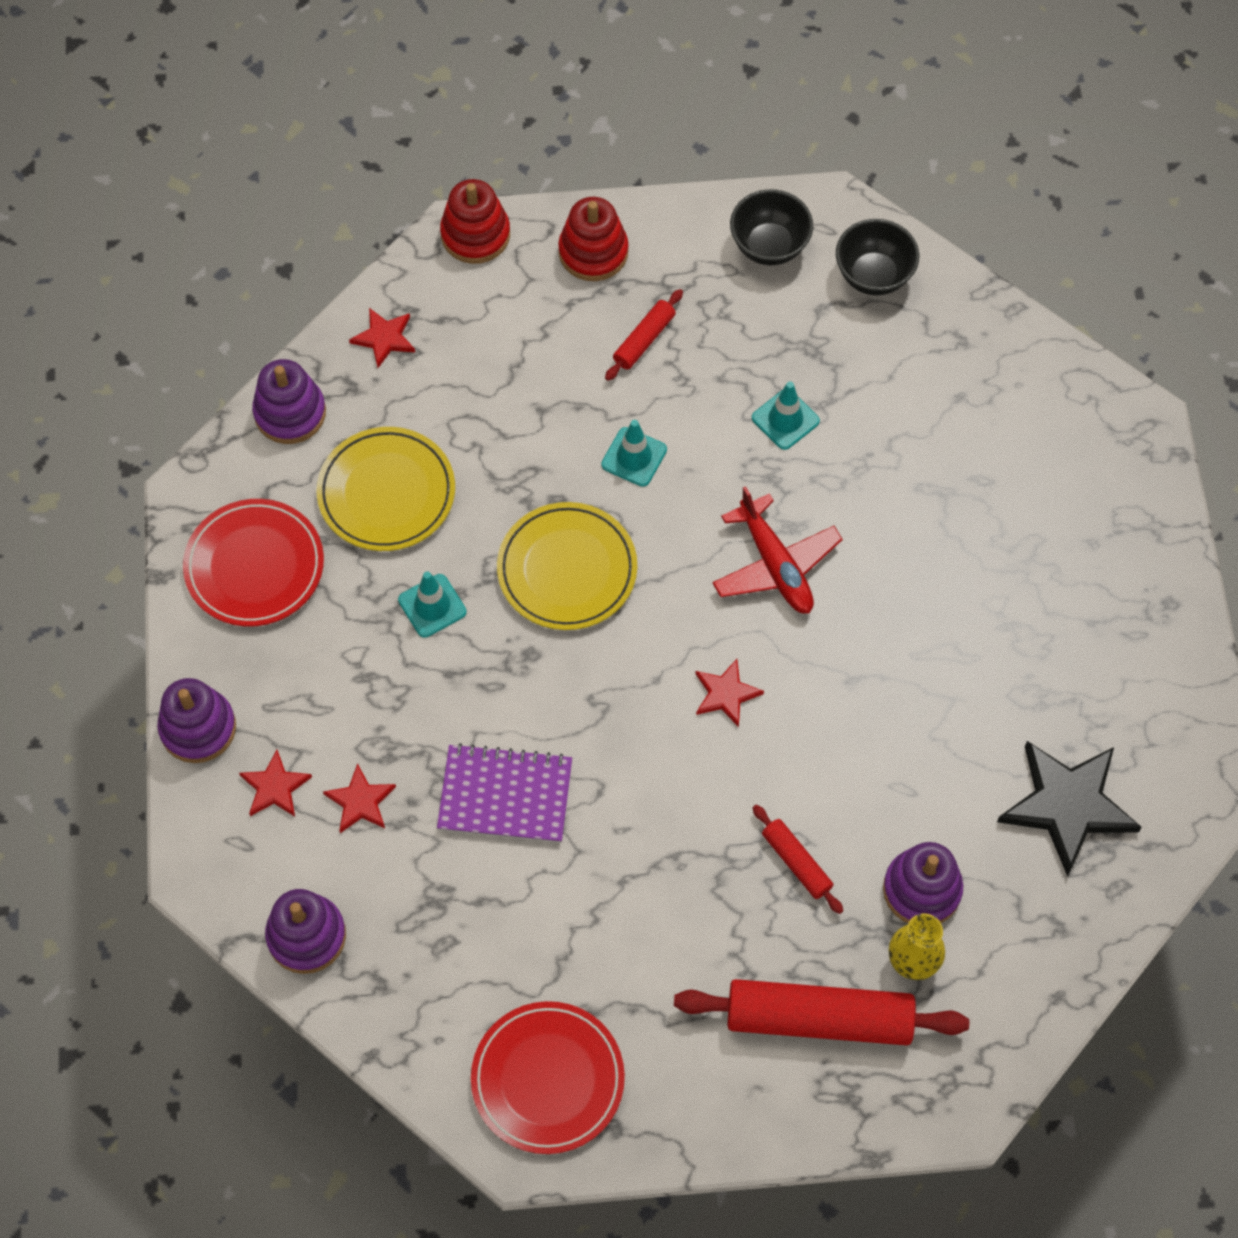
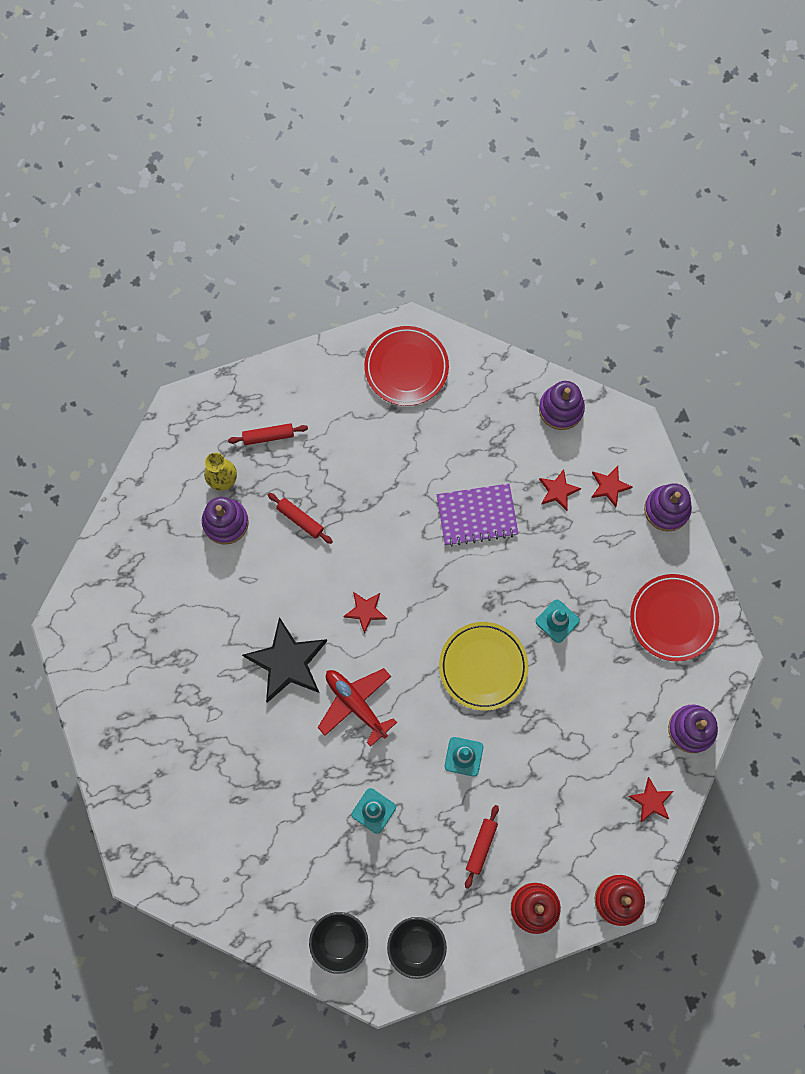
camera: 165 degrees right, 10 degrees up
yellow plate [316,427,455,551] -> none
red rolling pin [674,979,969,1045] -> red rolling pin [228,423,308,445], size x0.49
black star [997,741,1142,876] -> black star moved to [242,617,327,703]

